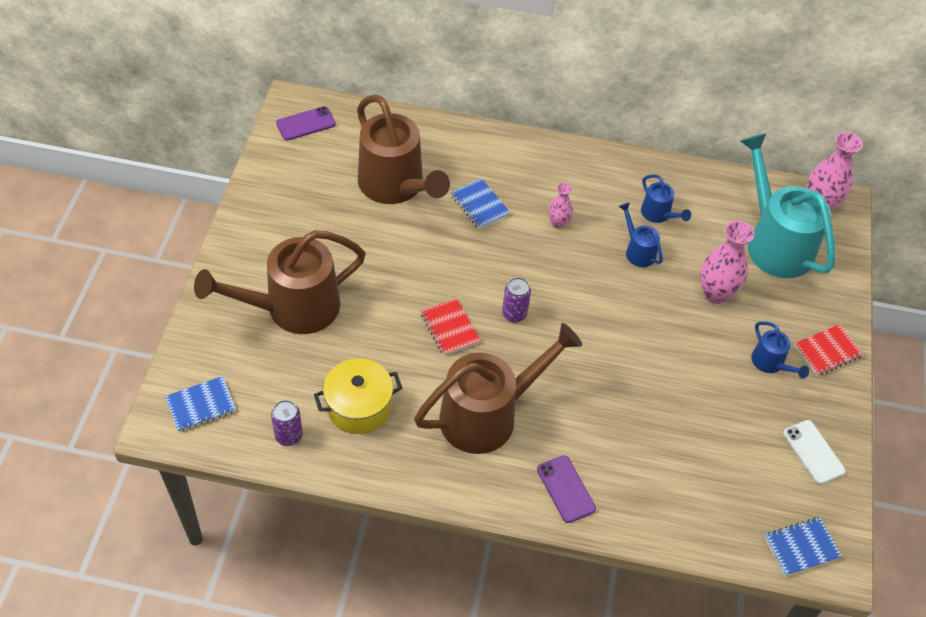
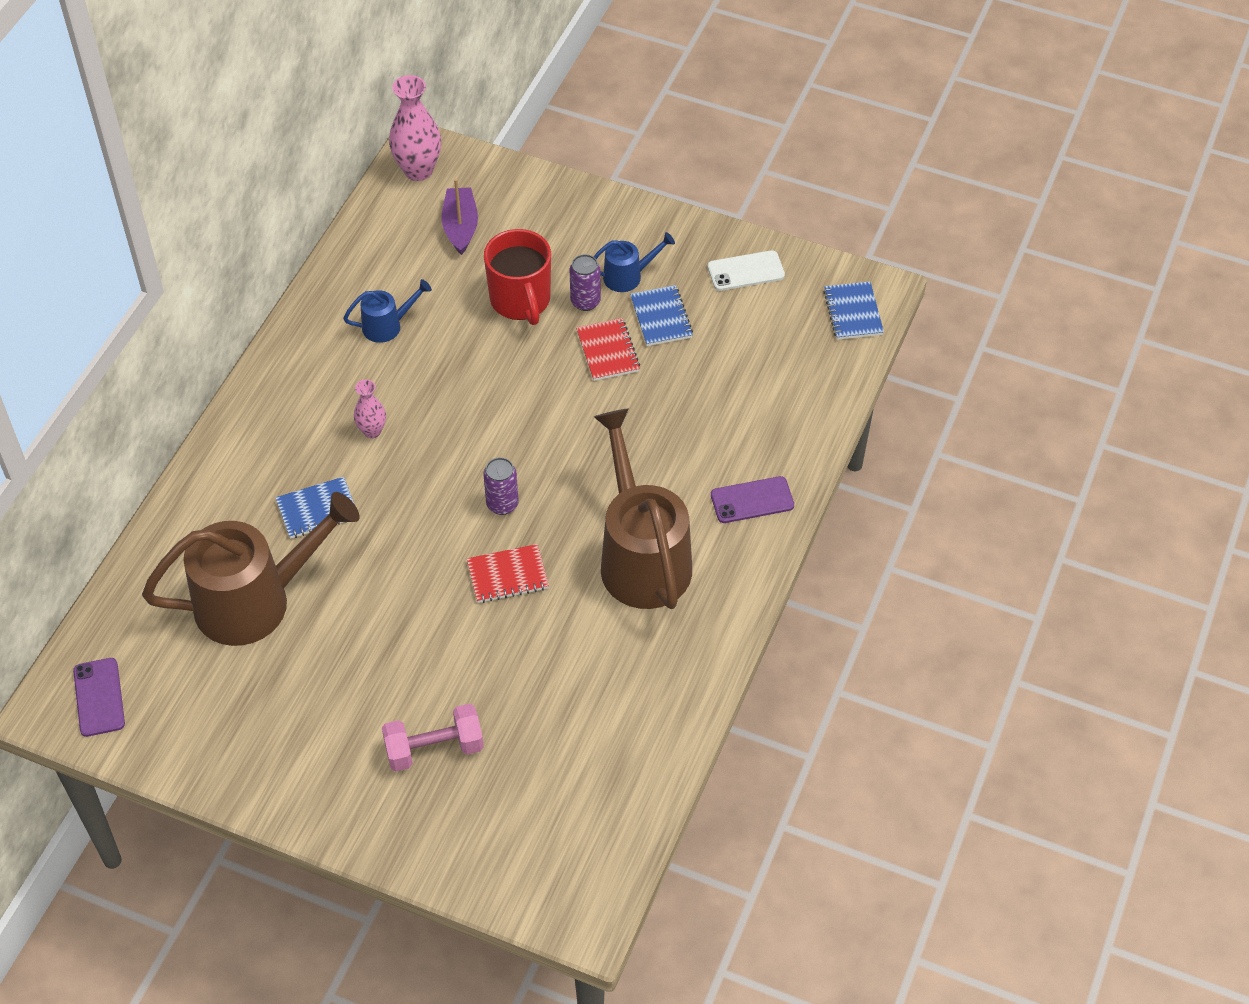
camera: 75 degrees left, 0 degrees up
blue notebook [165,376,236,432] -> blue notebook moved to [630,285,693,346]
brown watering can [194,230,366,334] -> pink dumbbell [382,703,484,771]
purple can [271,400,303,446] -> purple can moved to [570,254,601,311]
yellow pot [314,358,402,434] -> none
blue watering can [618,202,663,267] -> none
pink vase [700,221,754,304] -> red mug [484,229,551,325]
turquoise watering can [740,133,835,278] -> purple boat [442,178,478,255]
red notebook [794,324,864,376] -> red notebook moved to [576,318,640,381]

